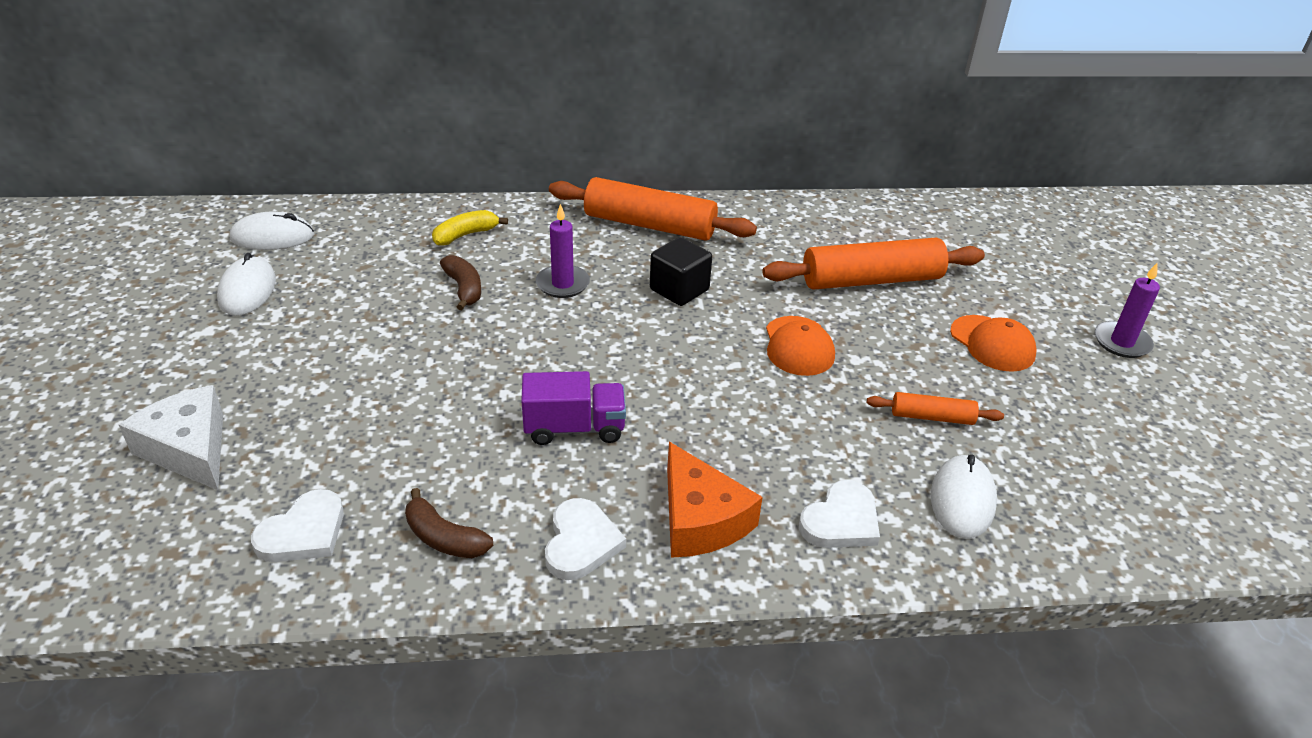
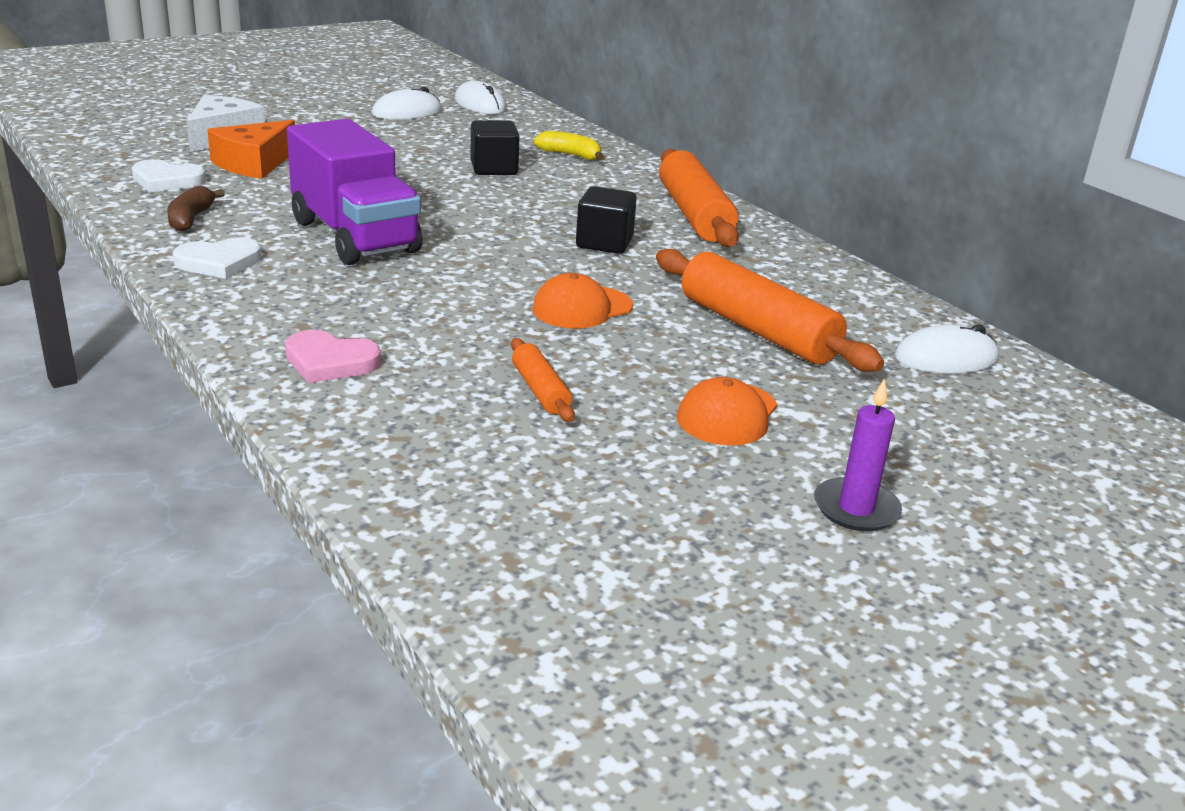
camera: 60 degrees right, 10 degrees down
brown banana [440,255,481,310] -> black cube [470,120,520,175]
purple truck [521,371,626,445] -> purple truck [287,119,423,265], size x1.73
purple candle [536,204,590,298] -> none
orange cheese [667,442,763,558] -> orange cheese moved to [207,120,295,179]
white heart [799,480,880,548] -> pink heart [285,330,381,383]
white mouse [931,454,997,539] -> white mouse moved to [894,324,999,374]

